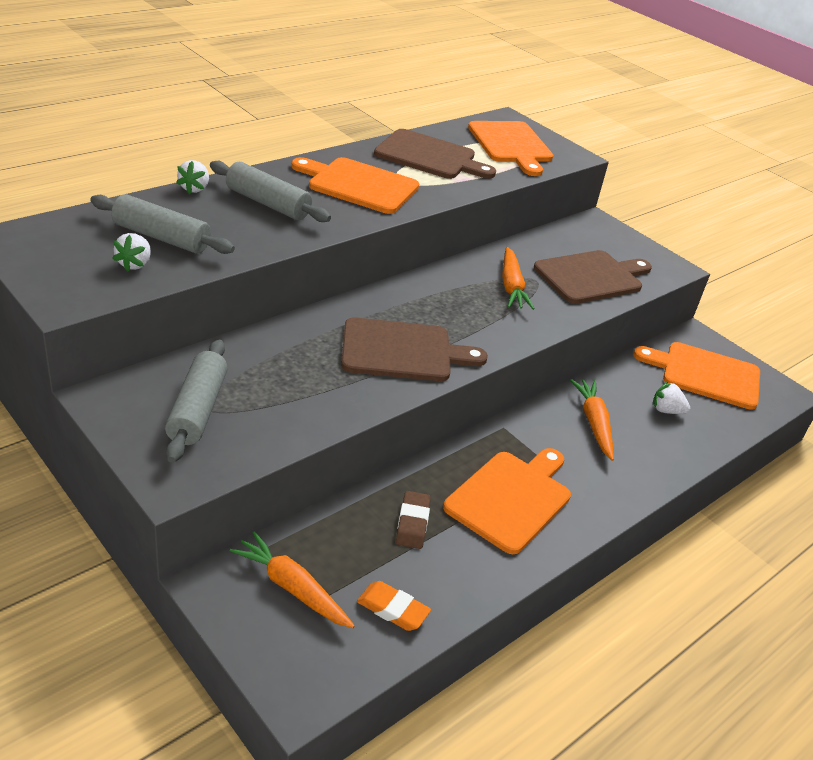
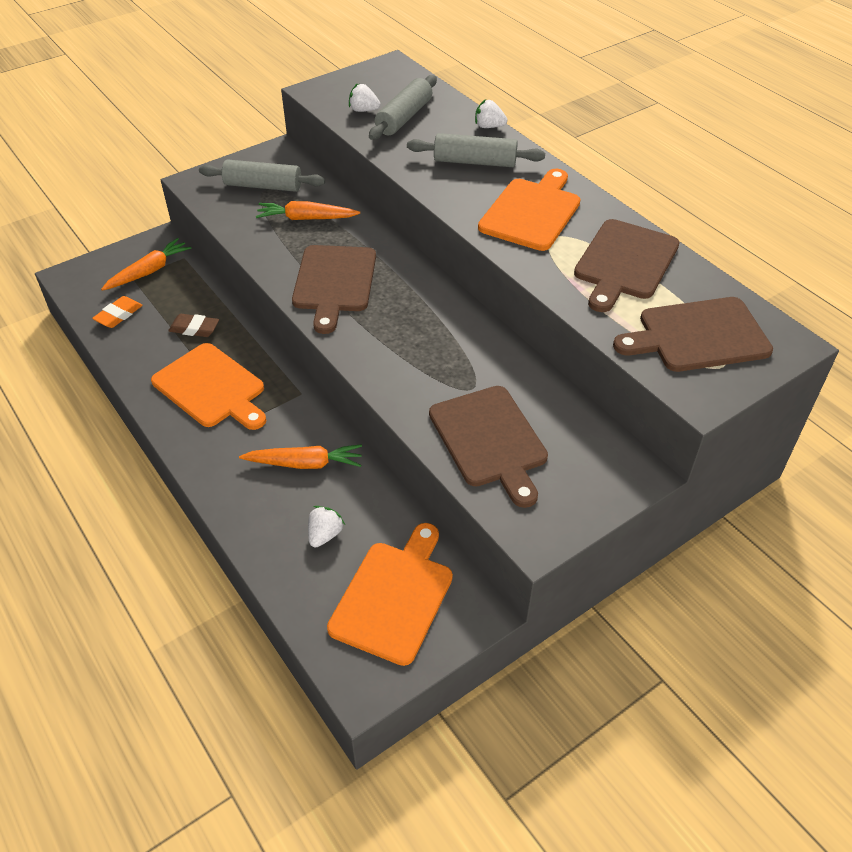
camera: 100 degrees right, 10 degrees up
grey rolling pin [210,161,331,222] -> grey rolling pin turned 60 degrees clockwise [407,133,545,167]
orange cutting board [468,121,553,176] -> brown cutting board [613,297,773,372]
orange carrot [502,247,535,310] -> orange carrot moved to [256,201,360,220]

